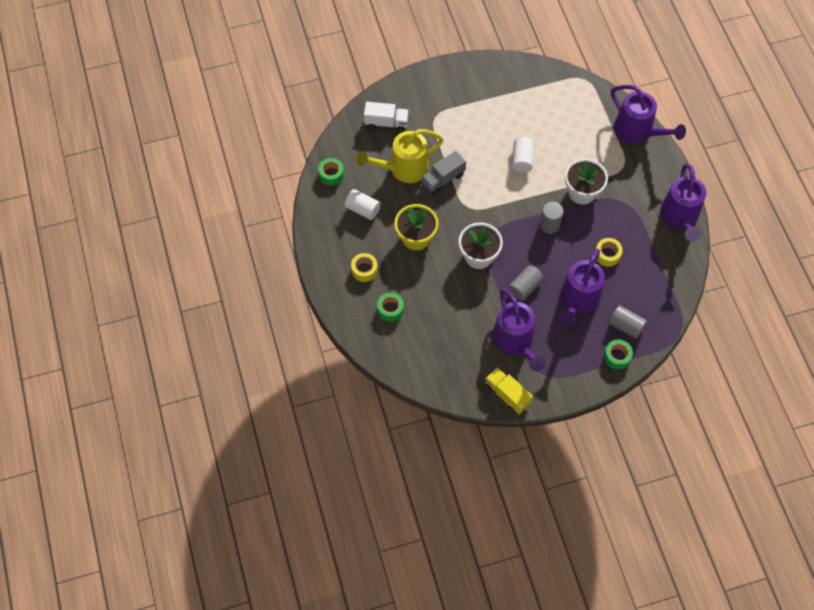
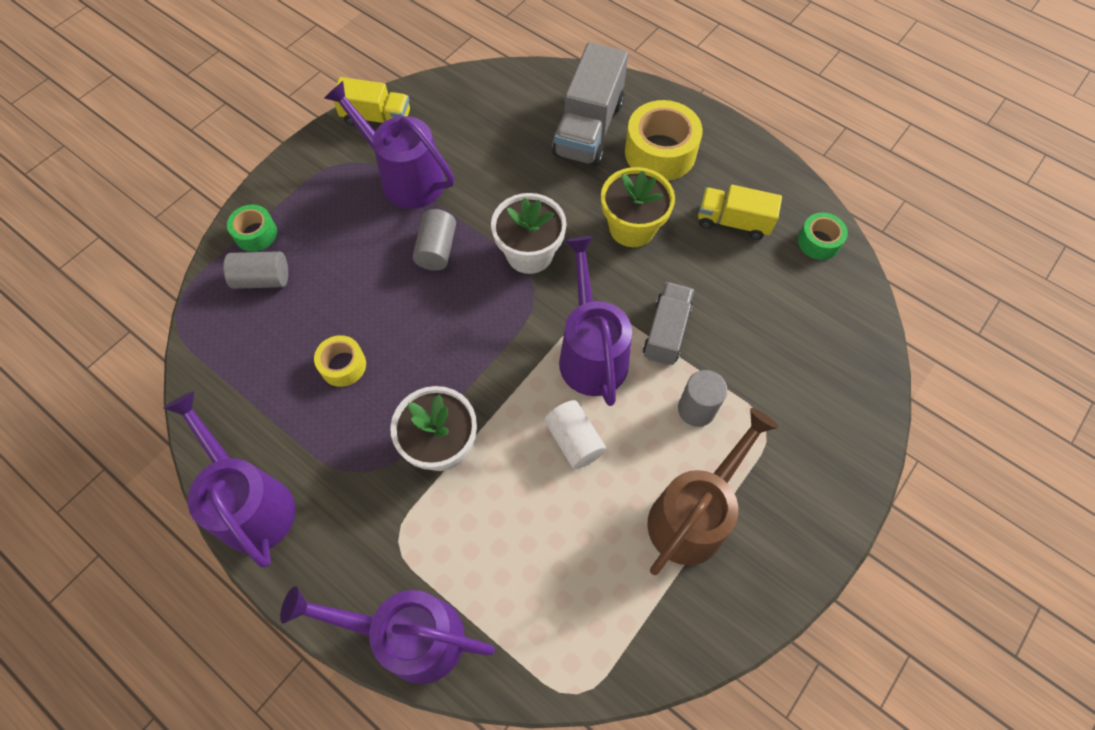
camera: 145 degrees right, 0 degrees up
white cylinder [345,189,380,220] -> yellow truck [698,185,782,240]
yellow tape [351,253,378,282] -> yellow tape [625,100,703,181], size x1.80
yellow watering can [356,129,444,183] -> none
white truck [364,102,409,132] -> none
green tape [377,292,404,322] -> grey truck [552,42,628,167]
grey cylinder [540,202,564,234] -> grey cylinder moved to [678,370,727,427]
purple watering can [559,249,605,326] -> purple watering can moved to [559,236,632,406]
none -> brown watering can [647,408,779,575]

